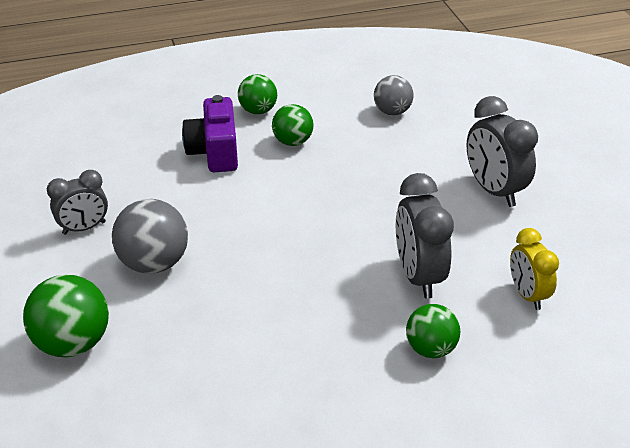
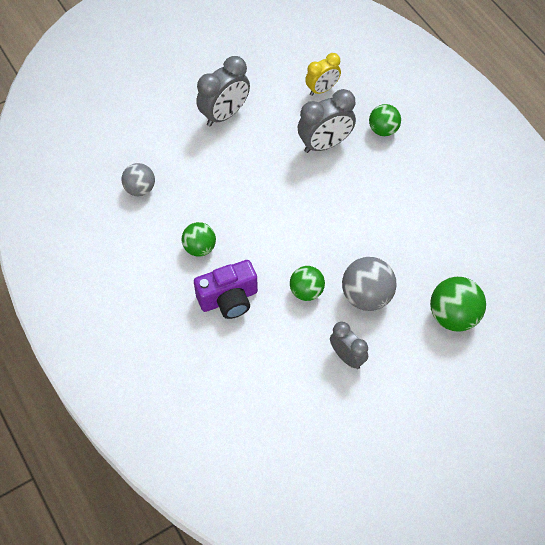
camera: 105 degrees left, 20 degrees up
green ball [238,74,277,114] -> green ball moved to [290,266,325,301]

